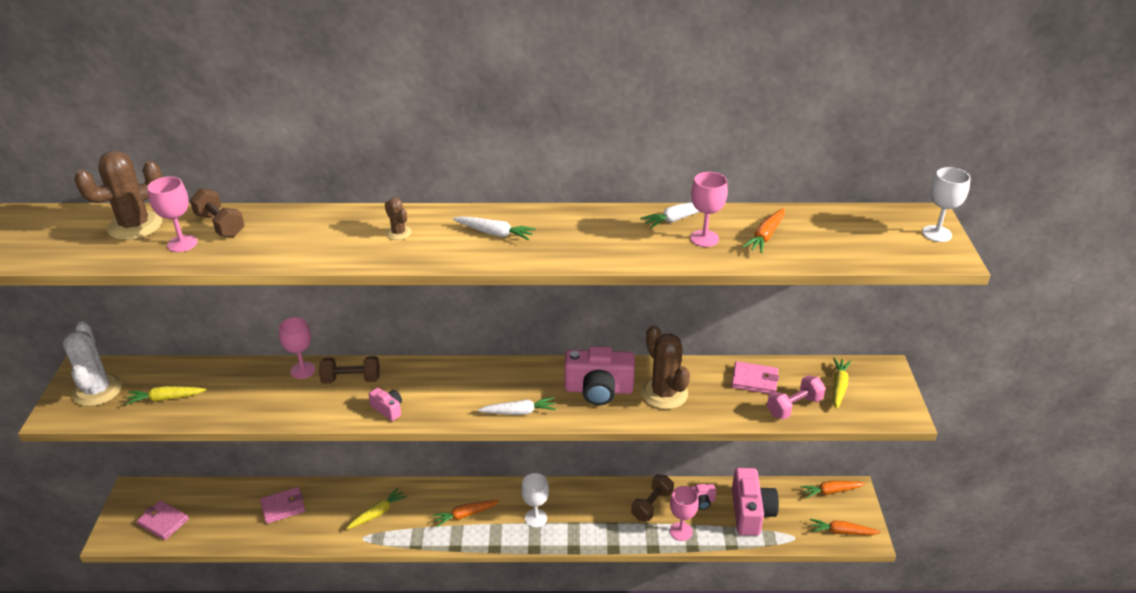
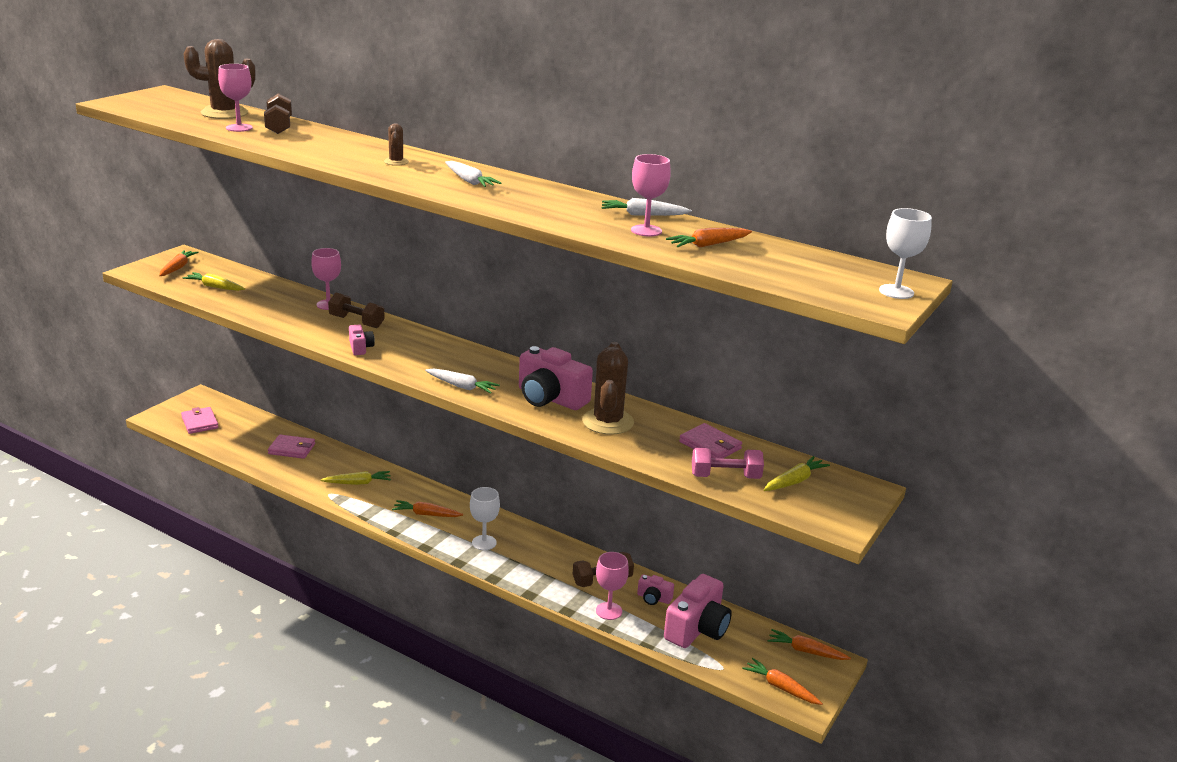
camera: 30 degrees right, 10 degrees down
white cactus [63,321,122,406] -> orange carrot [159,250,199,276]

